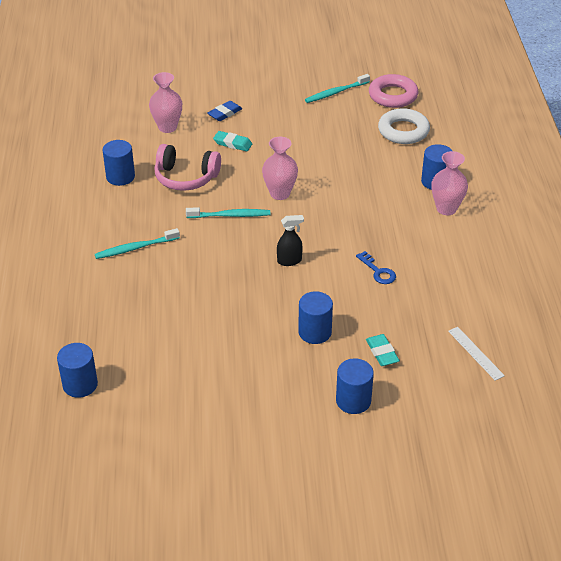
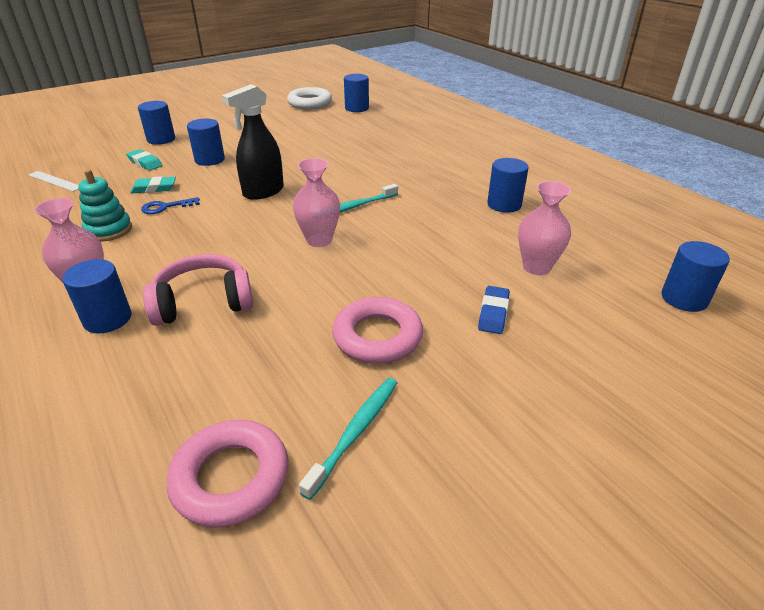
camera: 150 degrees right, 5 degrees down
turquoise toothbrush [95,228,180,259] -> none
pink headphones [154,144,221,191] -> pink headphones moved to [143,254,253,326]
turquoise eraser [213,131,252,151] -> turquoise eraser moved to [130,176,176,193]
black spray bottle [277,215,304,266] -> black spray bottle [222,84,284,200], size x1.71
blue key [356,251,396,284] -> blue key turned 45 degrees counterclockwise [141,197,200,214]
white ring [378,108,430,144] -> white ring moved to [287,87,332,110]
none -> turquoise stacking toy [78,169,132,242]
none -> pink ring [332,297,423,364]
none -> blue cylinder [661,241,730,312]

